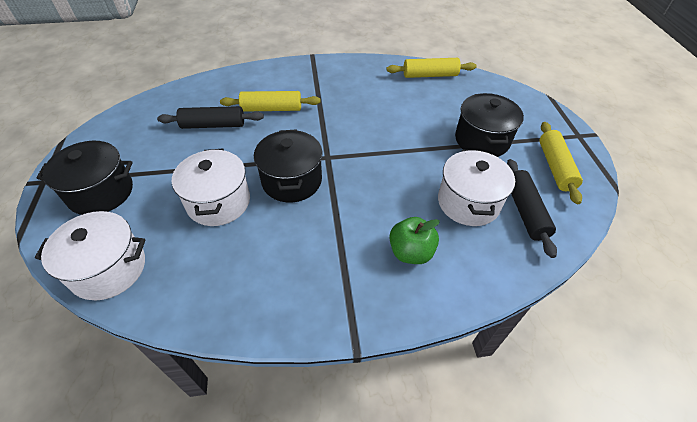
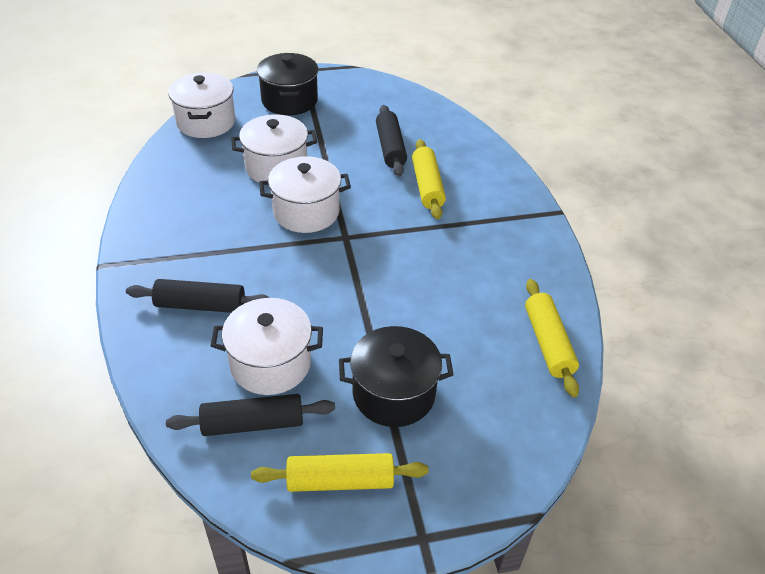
camera: 85 degrees right, 5 degrees down
black pot [254,129,322,202] -> white pot [259,156,351,233]
green apple [389,217,440,264] -> black rolling pin [126,279,270,313]

